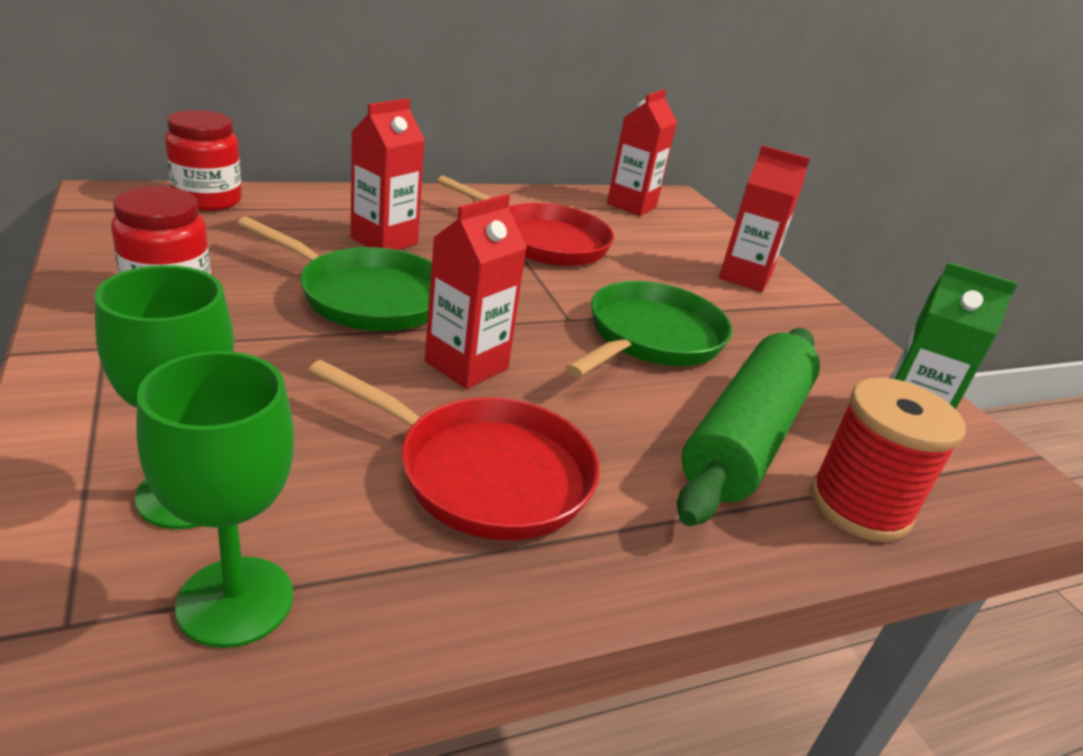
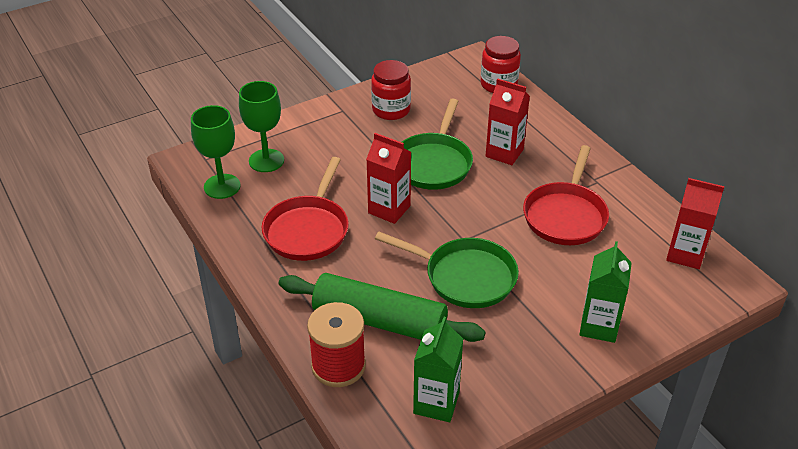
camera: 85 degrees right, 10 degrees up
red carton [719,145,810,292] -> green carton [579,241,632,343]

